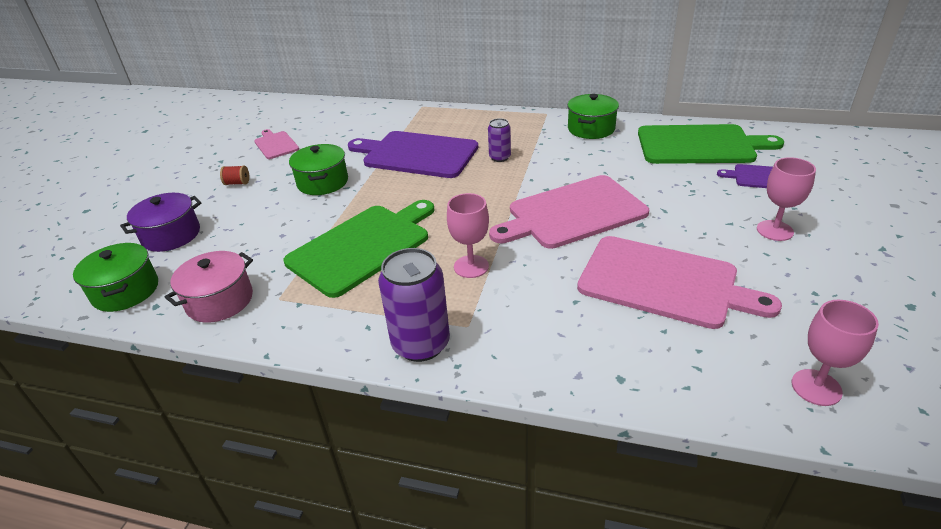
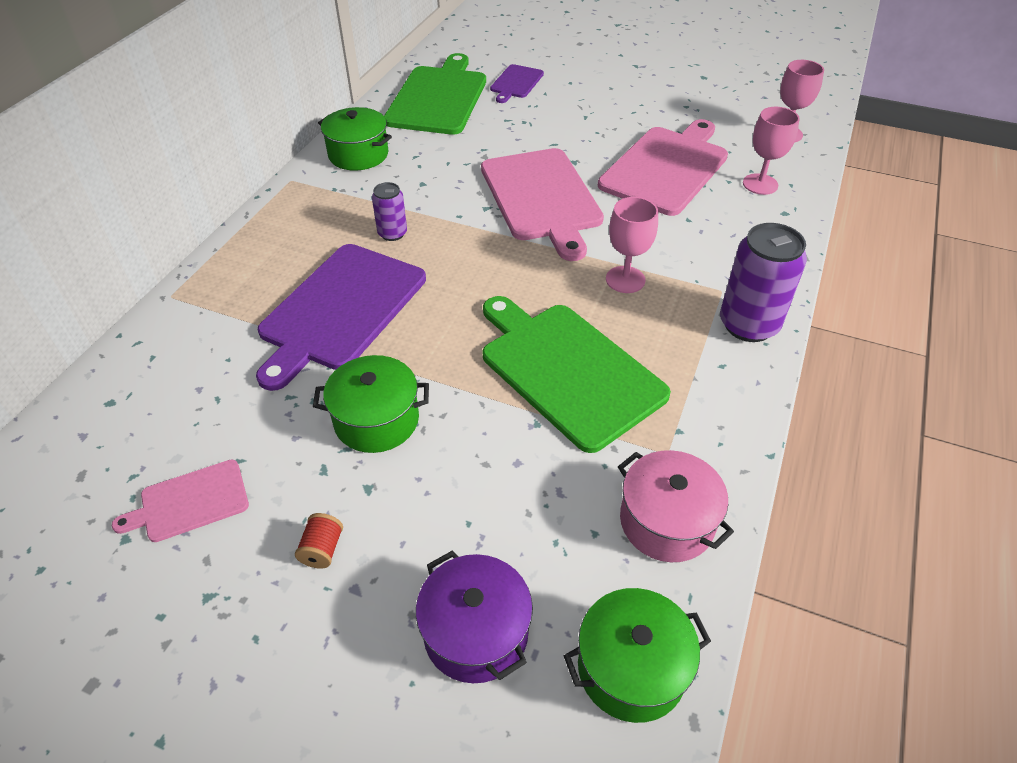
camera: 85 degrees left, 10 degrees up
pink goblet [757,157,816,241] -> pink goblet moved to [743,107,800,195]

